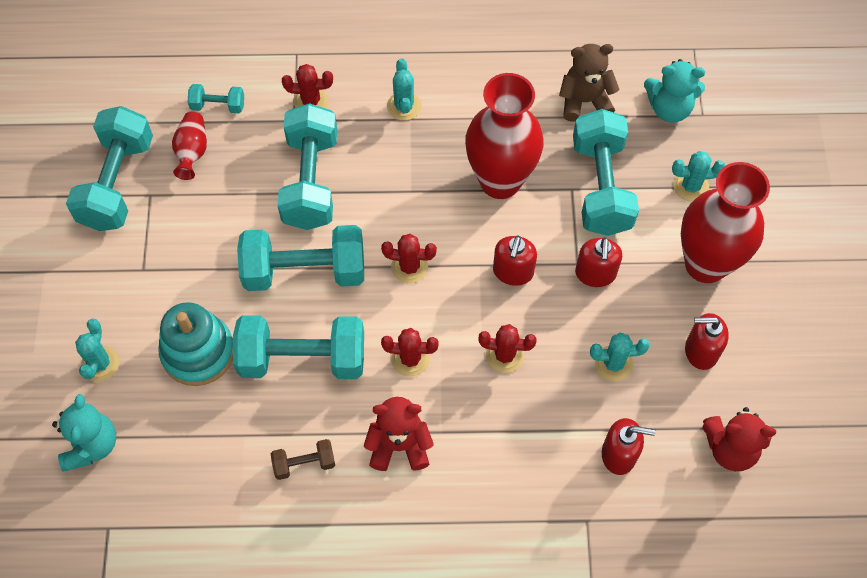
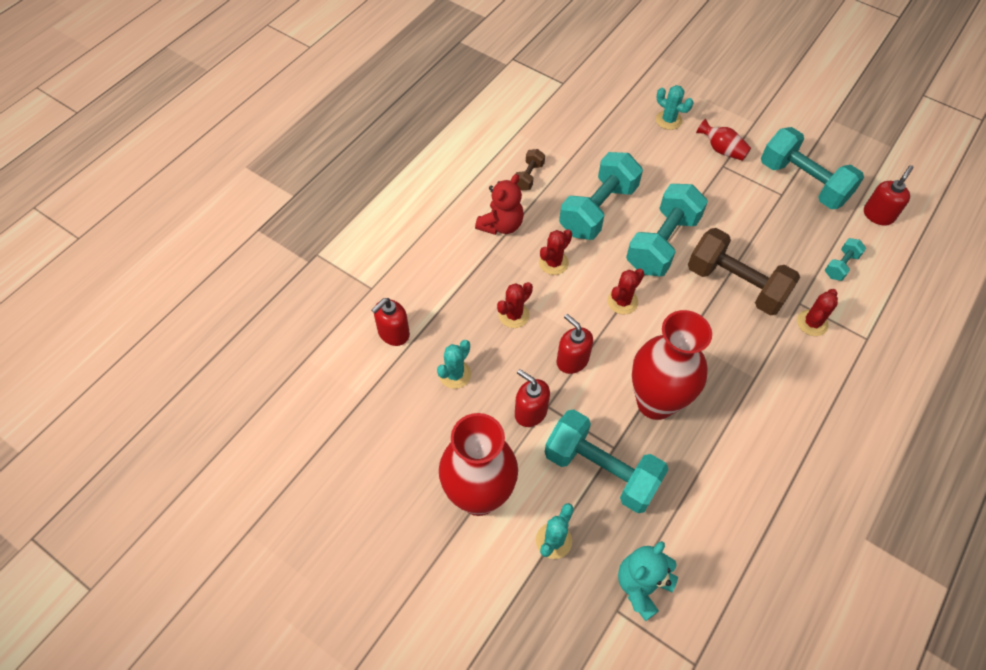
camera: 125 degrees right, 5 degrees down
turquoise teddy bear [52,394,116,472] -> none
turquoise stacking toy [158,302,233,386] -> none
red vase [172,112,207,180] -> red vase moved to [696,119,751,161]
turquoise dumbbell [277,103,337,230] -> brown dumbbell [688,228,800,315]
turquoise cactus [387,58,422,121] -> none
brown teddy bear [559,44,620,122] -> none
red soap dispenser [685,313,729,370] -> red soap dispenser moved to [864,165,914,226]
red teddy bear [703,407,776,471] -> none

